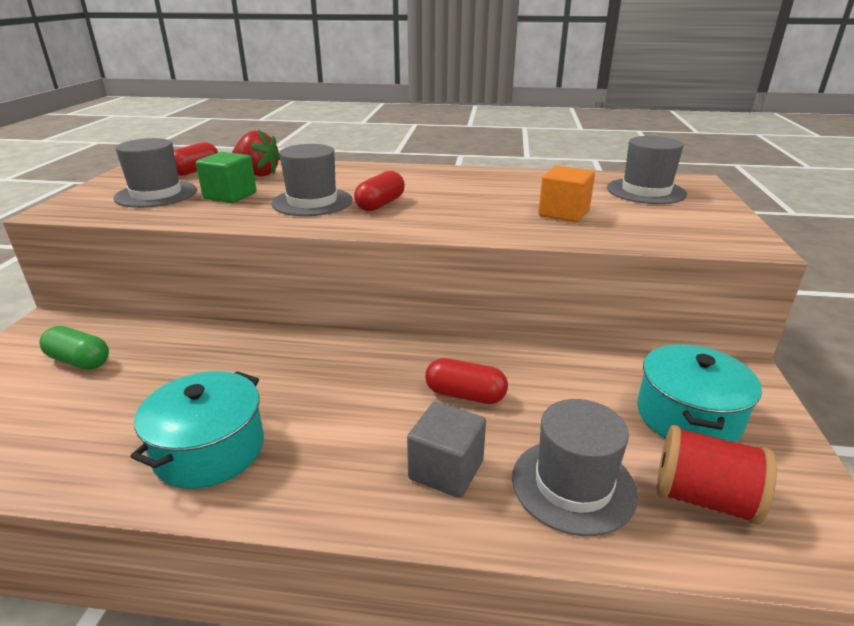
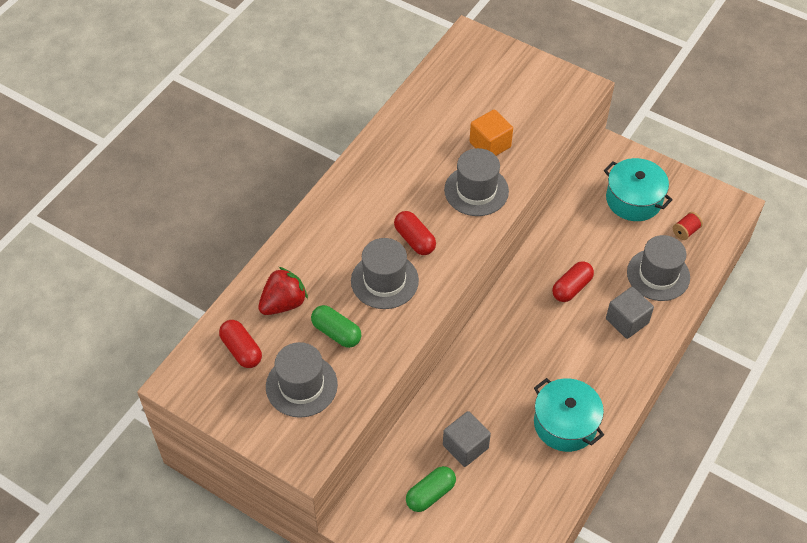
camera: 65 degrees left, 25 degrees up
green cube [196,152,257,203] -> green capsule [311,305,361,348]
grey hat [607,136,687,204] -> grey hat moved to [444,148,509,216]
red spool [657,425,777,525] -> red spool [673,212,703,240], size x0.54
none -> grey cube [443,411,491,467]

